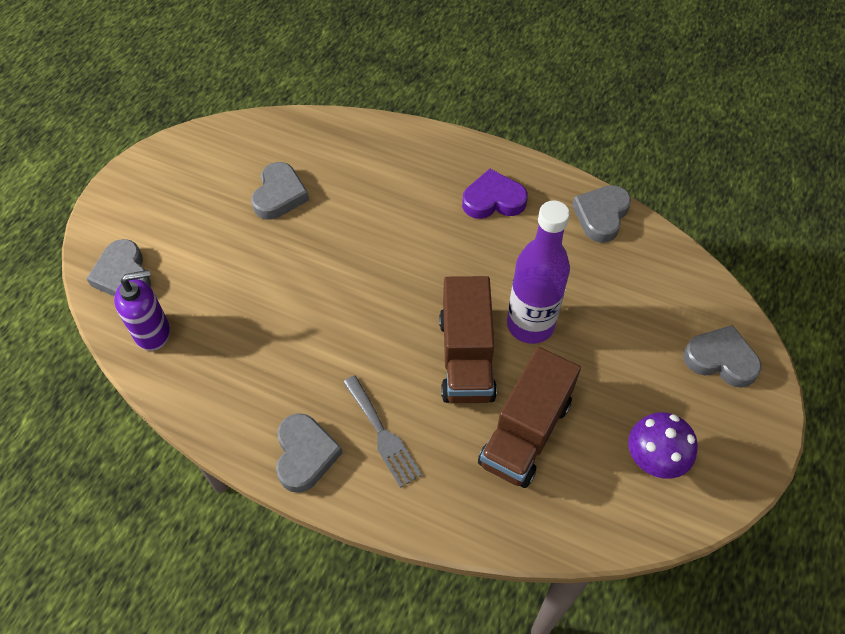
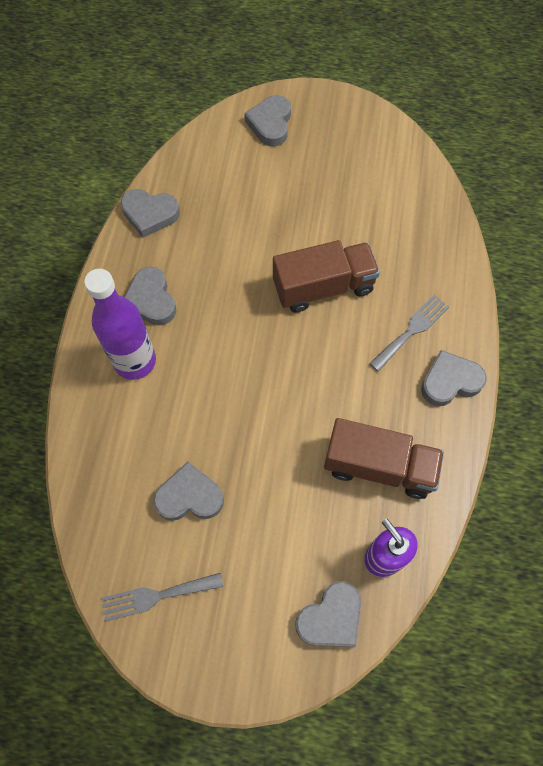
camera: 105 degrees left, 10 degrees up
purple heart [462,169,528,219] -> grey heart [124,267,176,325]
brown truck [478,347,581,488] -> brown truck moved to [324,418,444,499]
purple bottle [507,201,570,344] -> purple bottle moved to [84,269,156,380]
purple mushroom [628,412,698,479] -> none
none -> grey fork [102,573,223,622]

